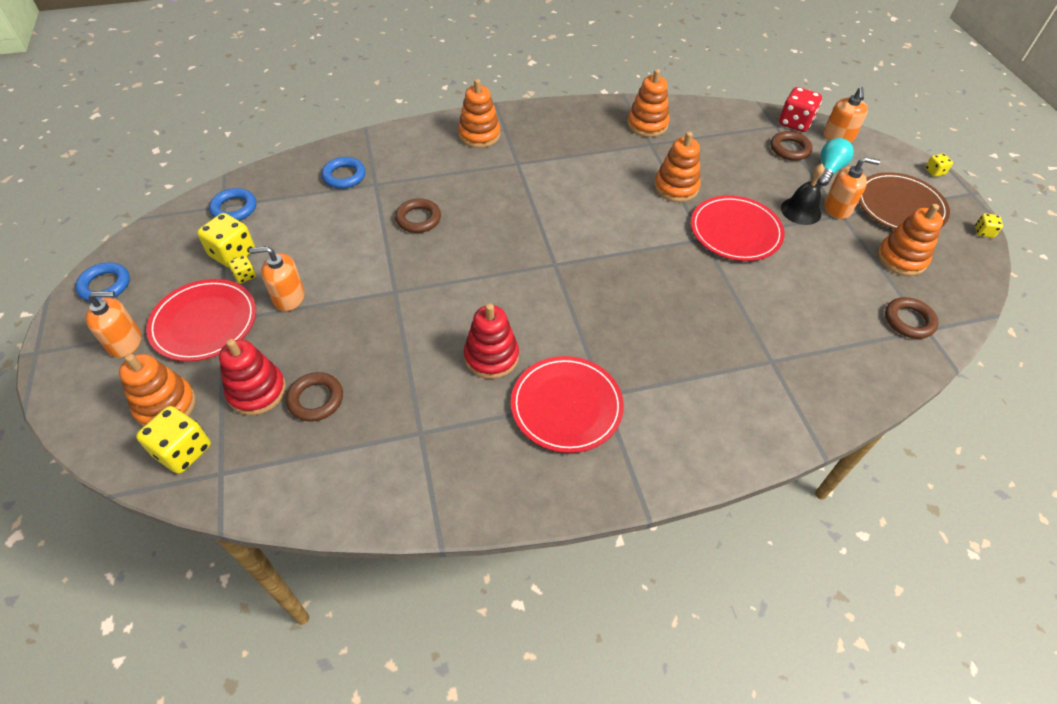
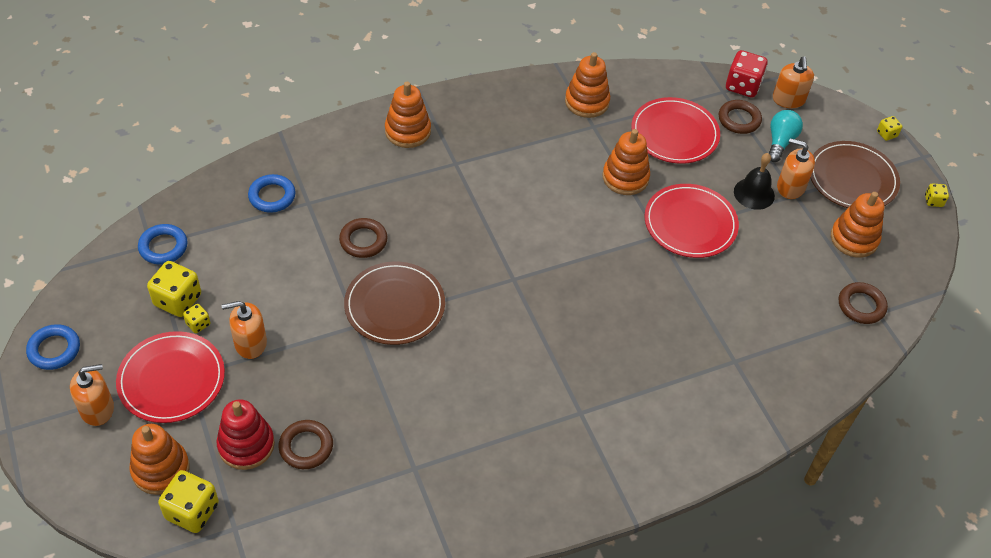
camera: 10 degrees left, 0 degrees up
red stacking toy [464,303,519,379] -> none
red plate [511,356,624,453] -> red plate moved to [631,97,720,164]
orange soap dispenser [824,157,880,219] -> orange soap dispenser turned 150 degrees counterclockwise [777,138,815,199]
none -> brown plate [344,262,445,345]

